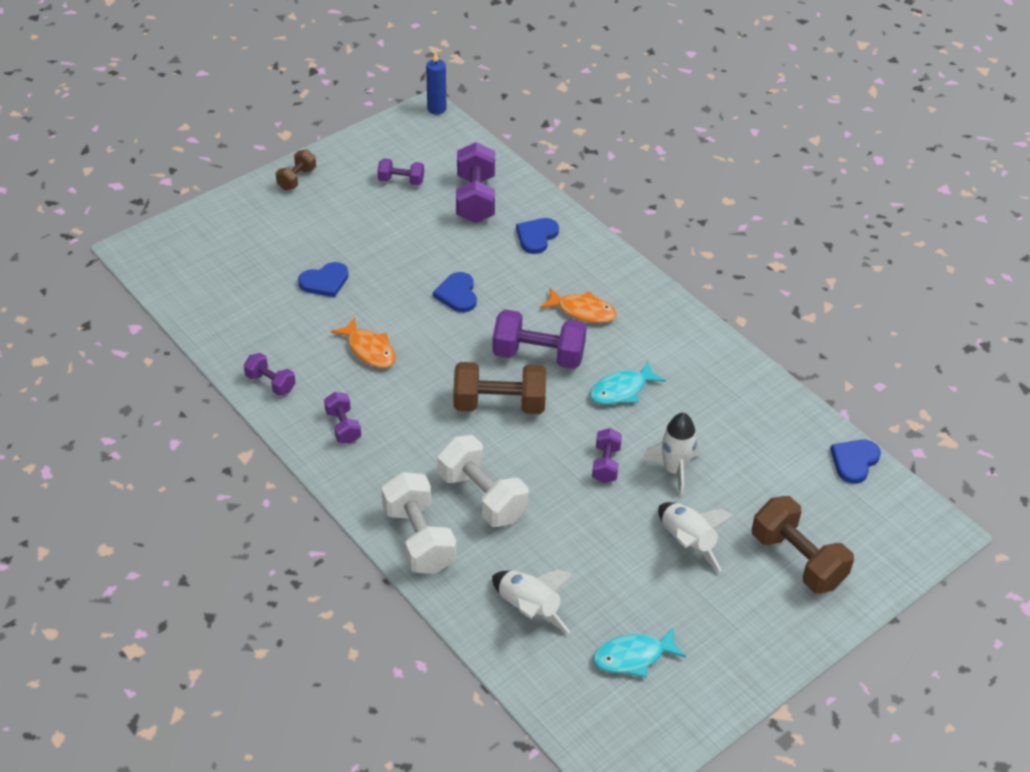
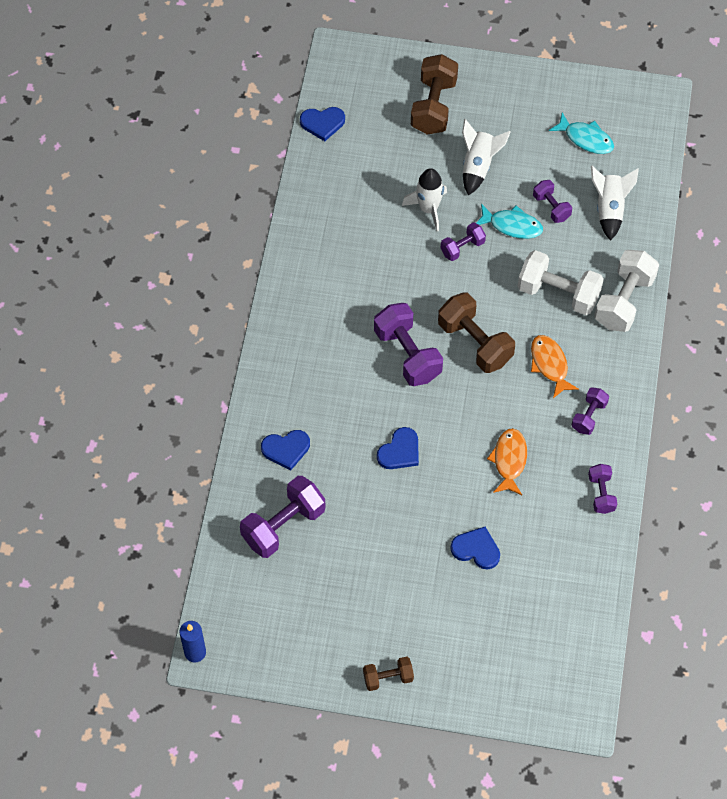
camera: 130 degrees left, 15 degrees up
purple dumbbell [378,159,424,186] -> purple dumbbell moved to [533,180,572,223]
white dumbbell [437,435,529,527] -> white dumbbell turned 75 degrees counterclockwise [518,250,604,315]
orange fish [540,288,617,323] -> orange fish moved to [531,335,579,398]
turquoise fish [590,361,666,405] -> turquoise fish moved to [476,204,543,239]

